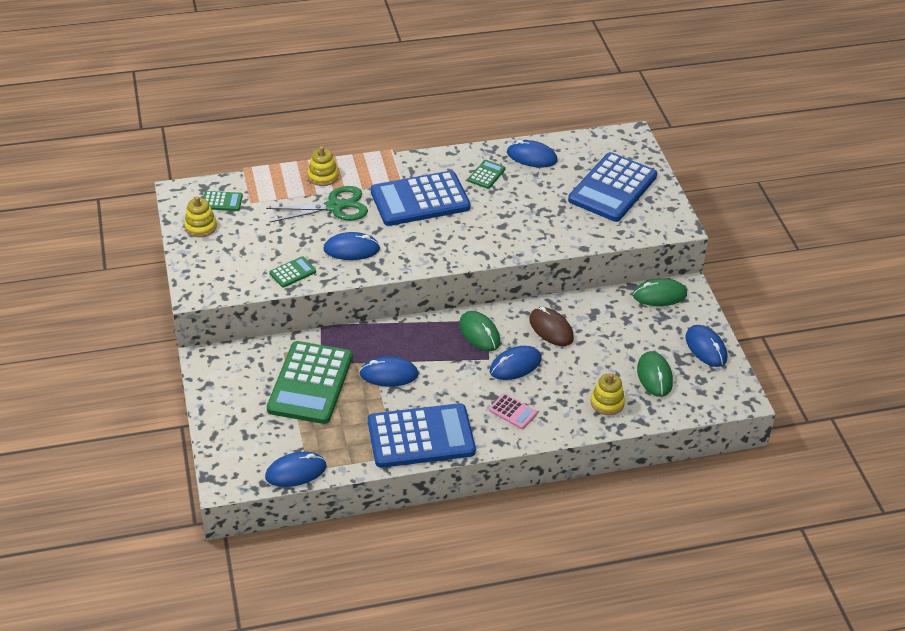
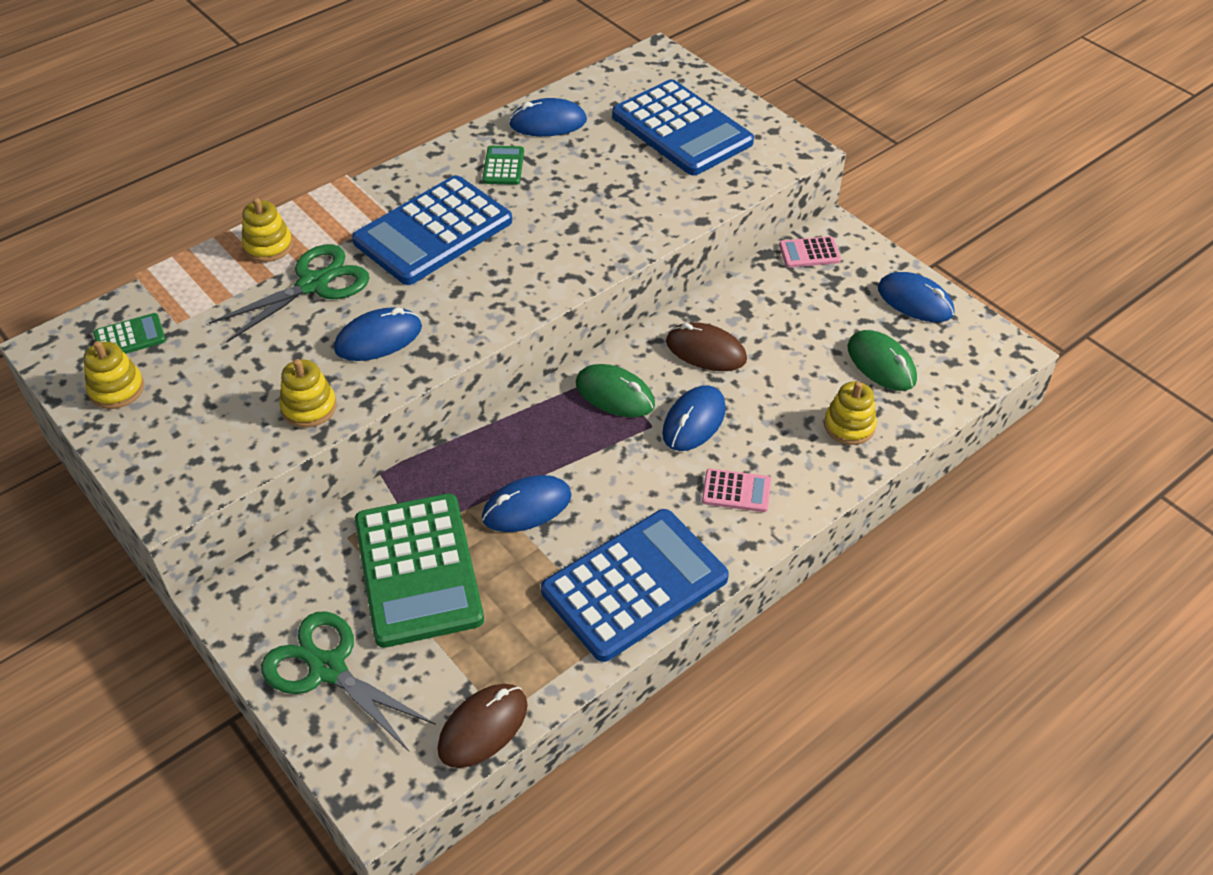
camera: 25 degrees left, 5 degrees up
blue mouse [265,452,327,487] -> brown mouse [438,684,528,768]
green calculator [269,256,316,288] -> yellow stacking toy [280,359,337,427]
blue calculator [568,152,657,222] -> blue calculator turned 45 degrees counterclockwise [612,79,754,175]
green mouse [633,278,687,306] -> pink calculator [779,236,841,268]
none -> green scissors [261,611,436,751]

